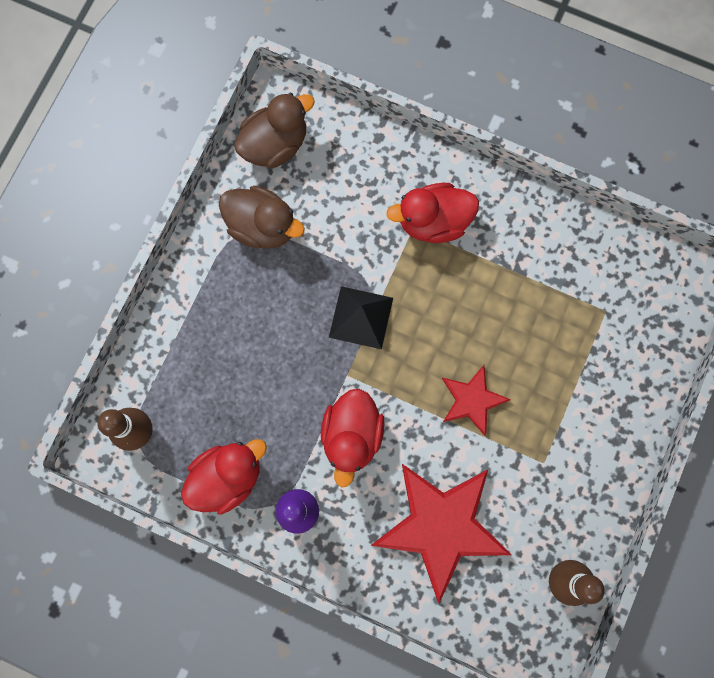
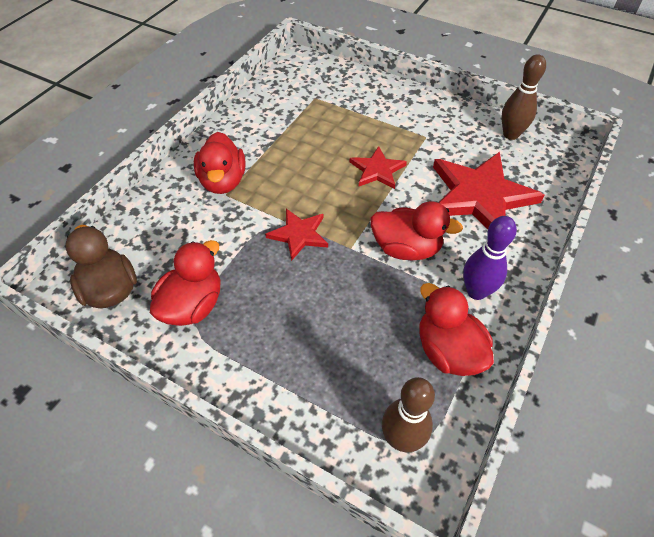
camera: 85 degrees left, 25 degrees down
brown duck [219,186,305,249] -> red duck [150,240,221,326]
black pyramid [329,286,393,349] -> red star [265,209,328,261]

